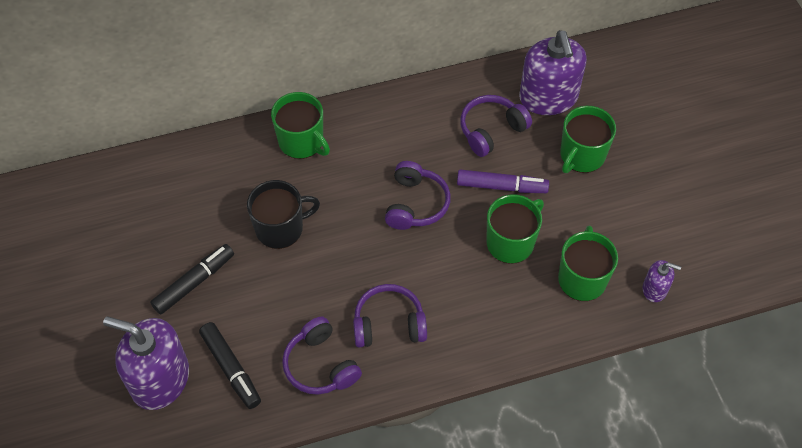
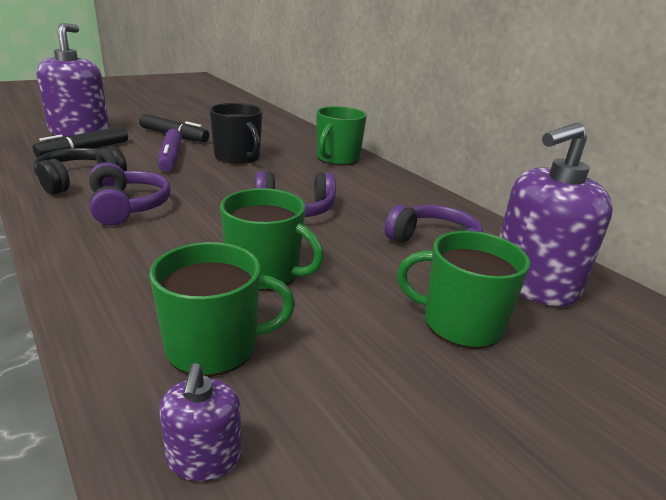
camera: 70 degrees right, 30 degrees down
purple headphones [282,316,362,395] -> black headphones [33,146,127,195]
purple marker [457,170,549,193] -> purple marker moved to [158,129,182,172]

